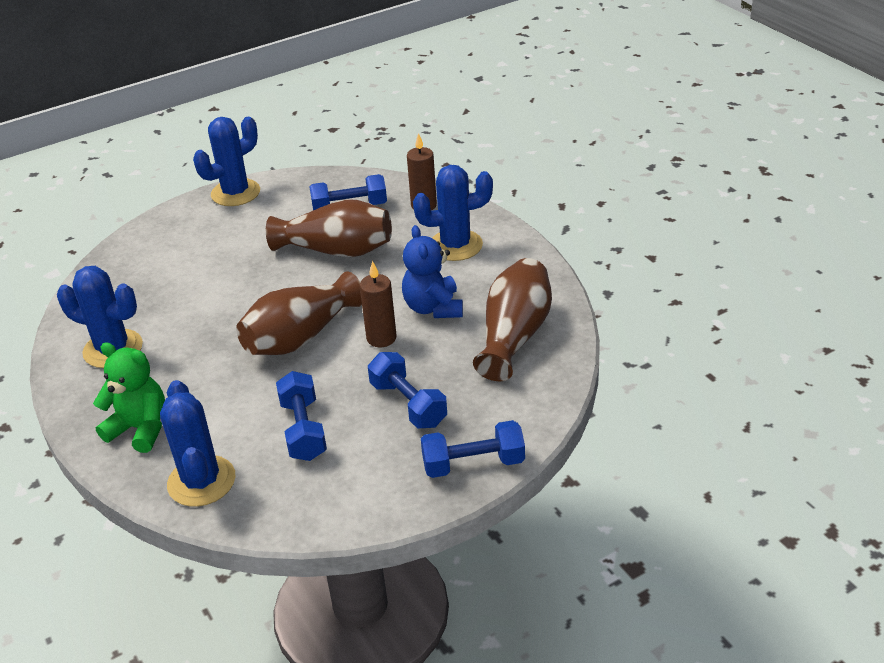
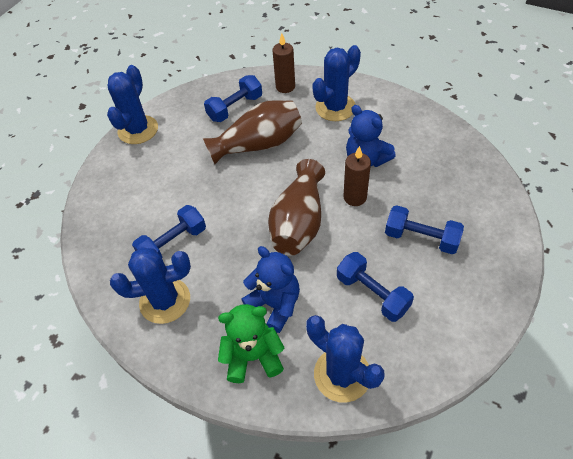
camera: 30 degrees left, 15 degrees up
blue dumbbell [421,420,525,478] -> blue dumbbell moved to [132,205,206,258]
brown vase [473,258,552,381] -> none
none -> blue teddy bear [241,246,300,333]

